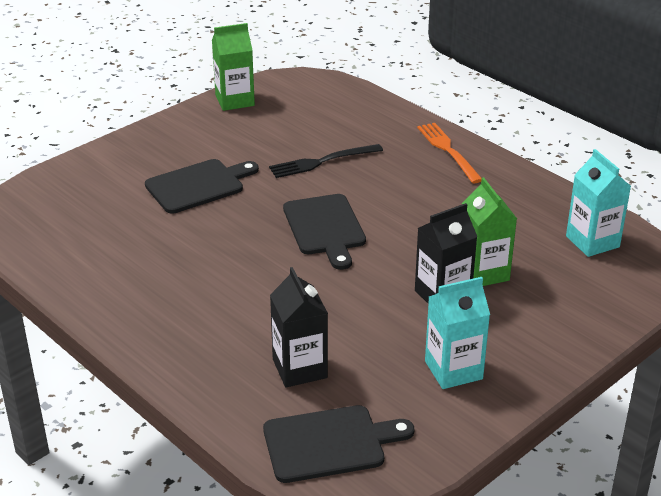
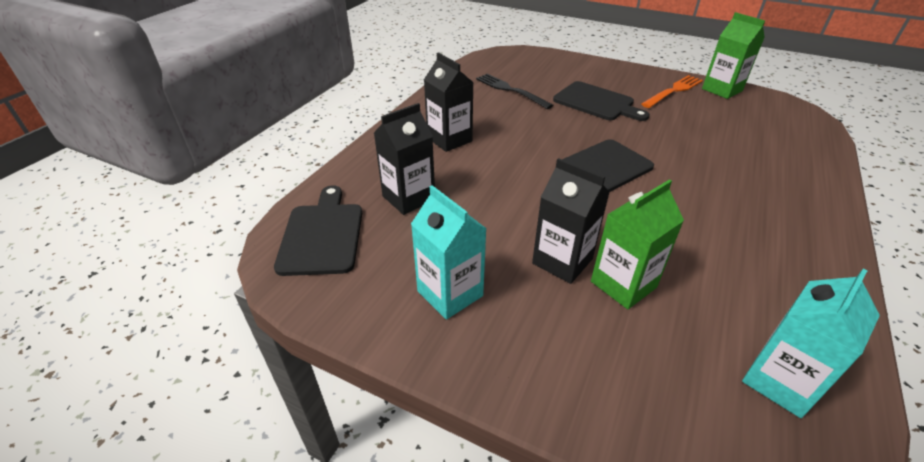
camera: 70 degrees right, 5 degrees up
black cutting board [263,405,415,483] -> black cutting board turned 150 degrees counterclockwise [274,185,362,276]
black fork [269,144,383,178] -> black fork moved to [476,74,553,109]
orange fork [417,123,482,183] -> orange fork moved to [641,75,703,108]
none -> black carton [424,53,474,152]

